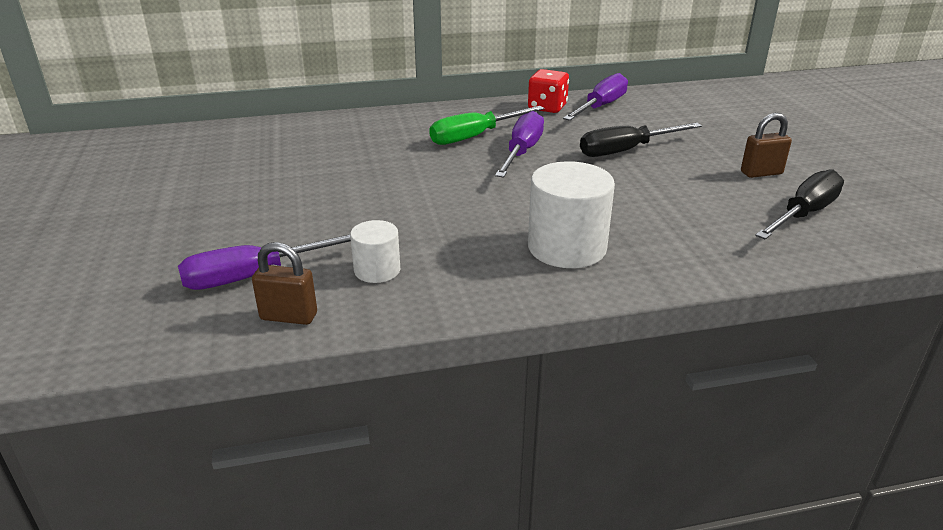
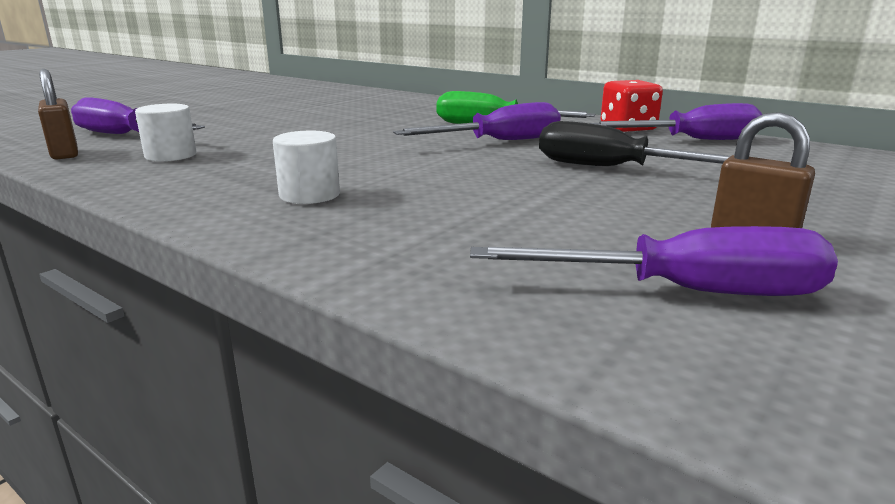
camera: 50 degrees right, 10 degrees down
white cylinder [528,161,615,268] -> white cylinder [273,131,340,204], size x0.56
black screwdriver [755,169,844,239] -> purple screwdriver [470,226,838,296]

